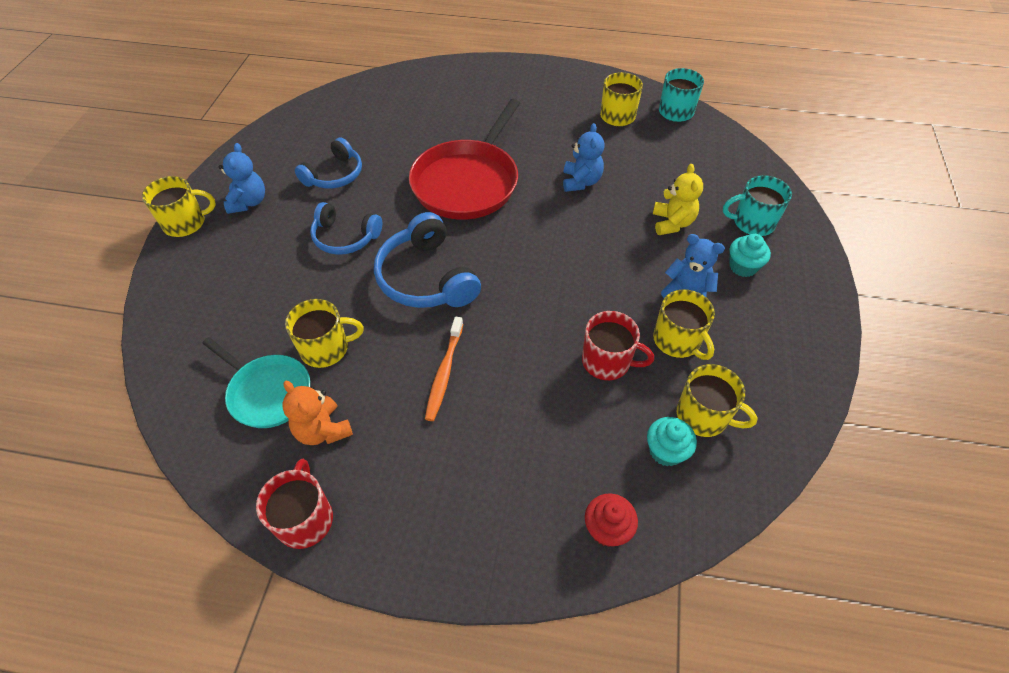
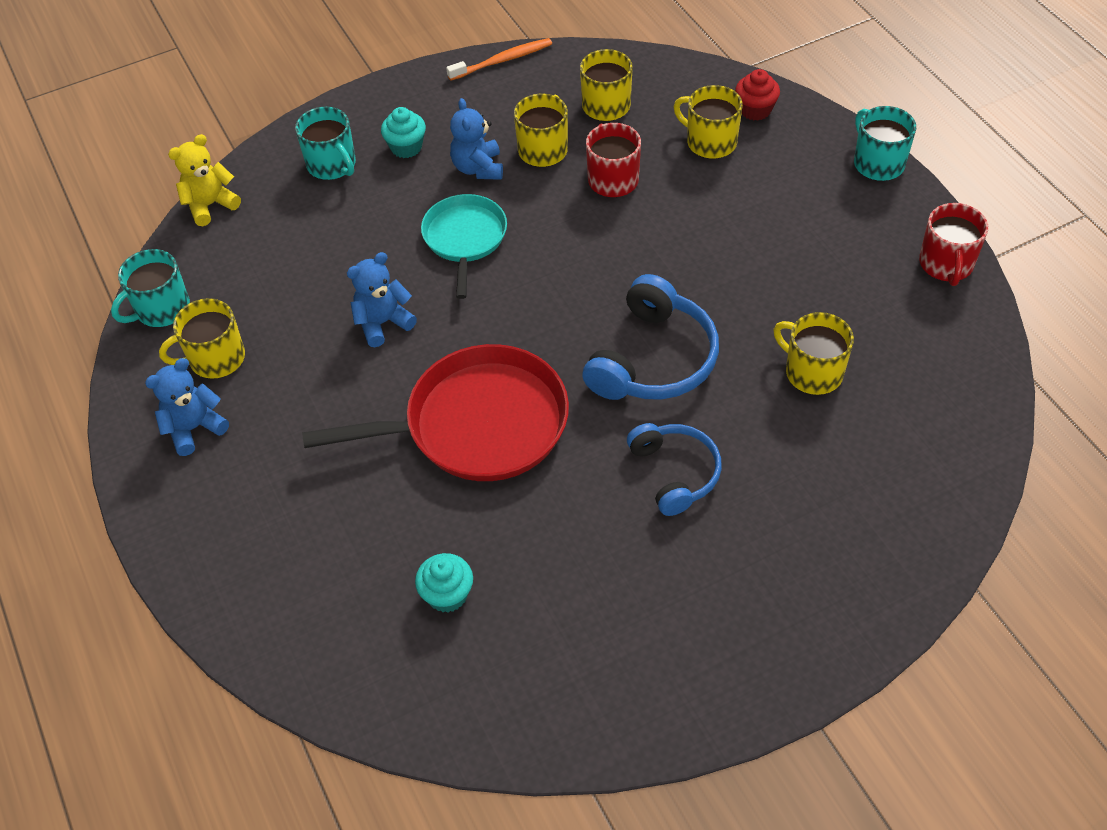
camera: 125 degrees left, 0 degrees up
yellow mug [142,176,216,237] -> yellow mug moved to [673,85,743,159]
turquoise pan [202,337,310,428] -> turquoise pan moved to [421,194,507,299]
blue teddy bear [219,143,265,214] -> blue teddy bear moved to [145,358,229,456]
red mug [256,459,333,549] -> red mug turned 45 degrees counterclockwise [919,203,988,286]
orange teddy bear [283,381,353,445] -> none
blue headphones [295,137,362,188] -> none
orange toothbrush [425,317,463,421] -> orange toothbrush moved to [446,38,552,80]
turquoise cupcake [647,417,697,467] -> turquoise cupcake moved to [415,553,473,612]
yellow teddy bear [653,164,703,235] -> yellow teddy bear moved to [168,134,241,226]
none -> turquoise mug [854,106,916,181]

